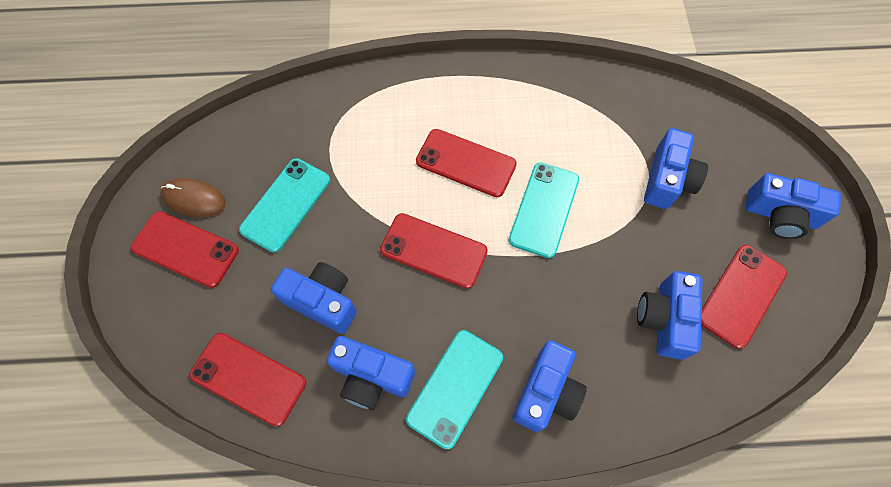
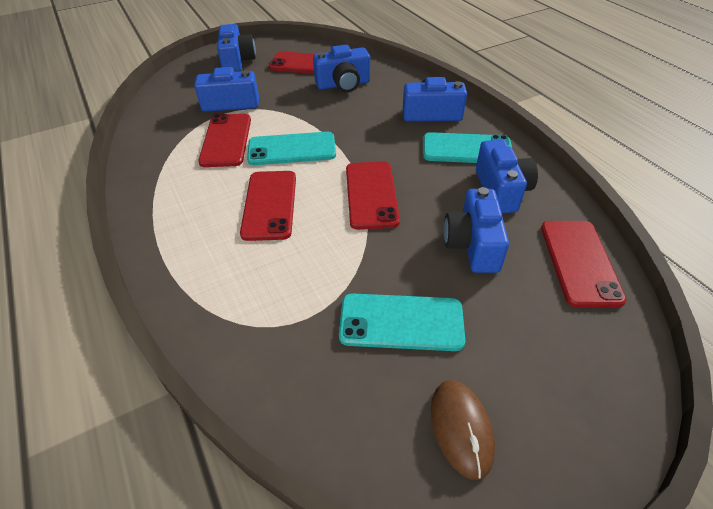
camera: 115 degrees left, 20 degrees down
red phone [131,211,239,288] -> red phone moved to [198,114,251,167]

